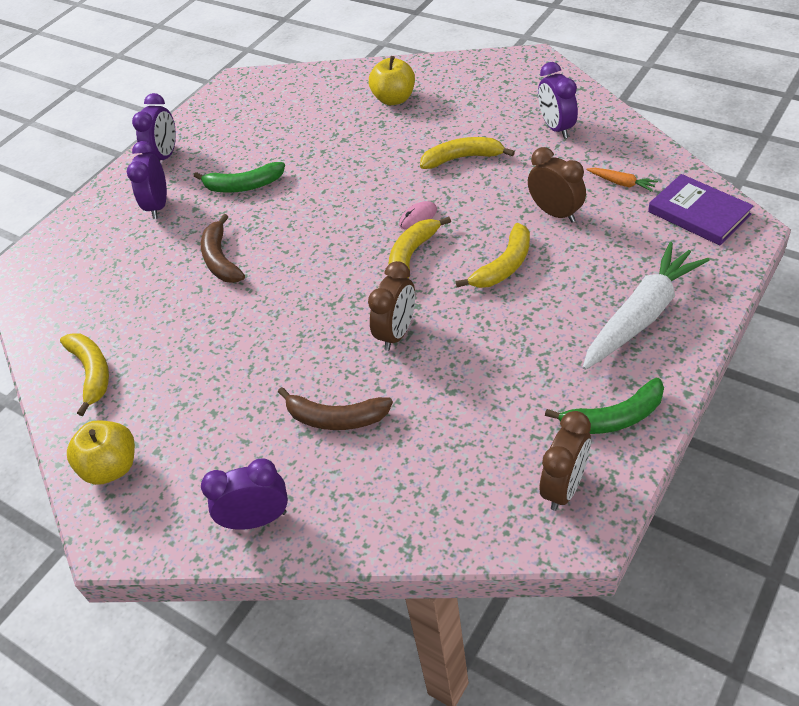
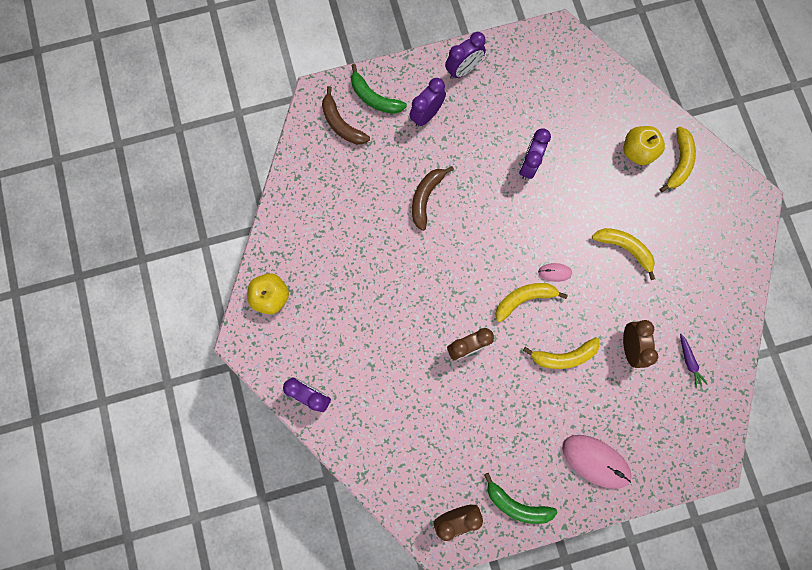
camera: 35 degrees right, 30 degrees up
yellow banana [60,333,109,416] -> yellow banana moved to [660,127,696,192]
green banana [194,162,285,193] -> green banana moved to [351,64,407,114]
brown banana [278,387,393,430] -> brown banana moved to [322,86,370,144]
purple clock [538,62,578,139] -> purple clock moved to [519,128,551,180]
white carrot [583,242,710,370] -> pink mouse [562,435,632,489]
orange carrot [586,168,658,192] -> purple carrot [680,334,708,389]
purple book [648,174,754,245] -> none

